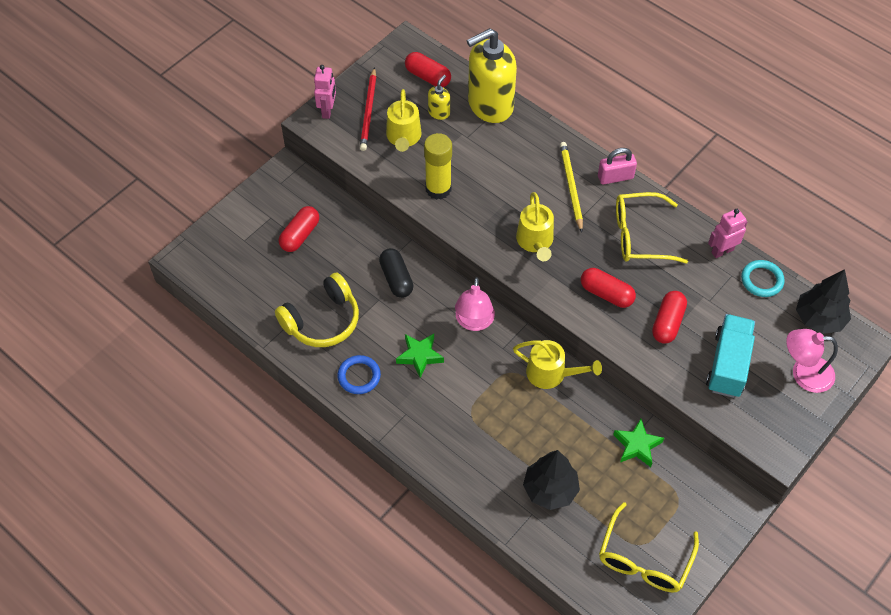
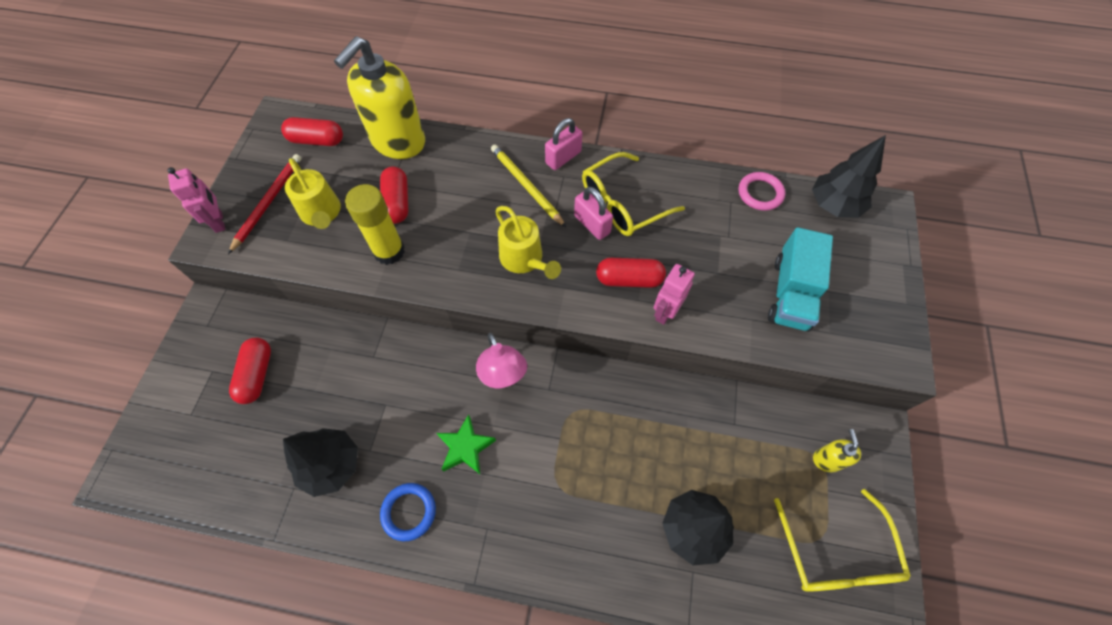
camera: 30 degrees left, 5 degrees up
yellow headphones [275,273,359,347] -> black tree [283,428,358,497]
red pencil [360,67,376,151] -> red pencil turned 135 degrees counterclockwise [228,154,301,254]
black capsule [379,248,413,298] -> none
yellow soap dispenser [428,75,450,120] -> yellow soap dispenser moved to [813,429,861,472]
yellow watering can [513,340,602,389] -> none
green star [613,419,664,467] -> none
red capsule [652,291,687,344] -> red capsule moved to [380,166,408,224]
turquoise truck [706,314,755,398] -> turquoise truck turned 150 degrees counterclockwise [768,227,833,331]
pink robot [708,209,747,258] -> pink robot moved to [654,264,695,325]
turquoise ring [741,260,785,297] -> pink ring [738,172,785,211]
pink lamp [786,329,838,393] -> none
none -> pink padlock [574,187,613,240]

